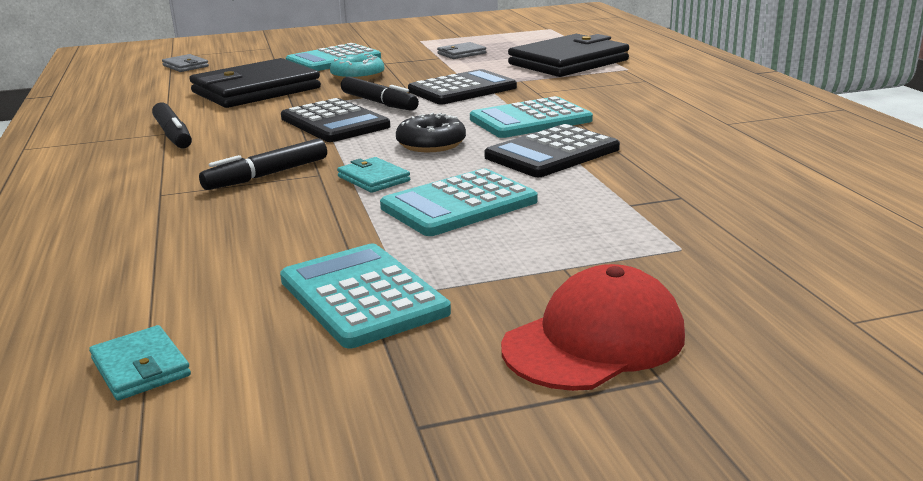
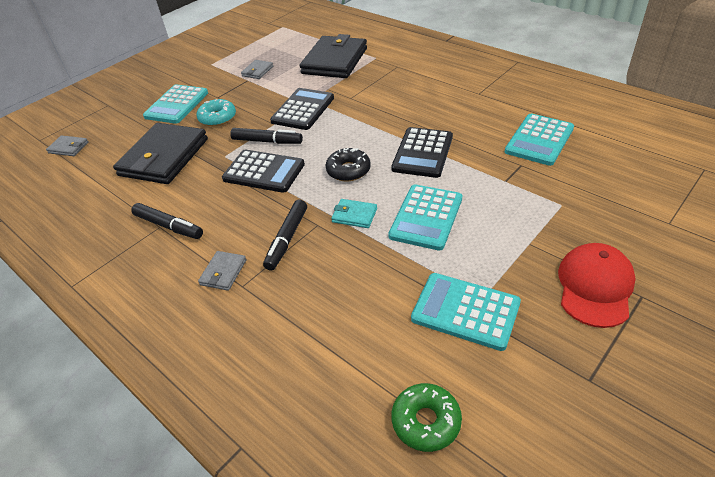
camera: 30 degrees left, 20 degrees up
turquoise wallet [89,325,191,400] -> green donut [392,383,462,452]
turquoise calculator [470,96,593,138] -> turquoise calculator moved to [505,114,574,166]
none -> grey wallet [198,251,247,291]

